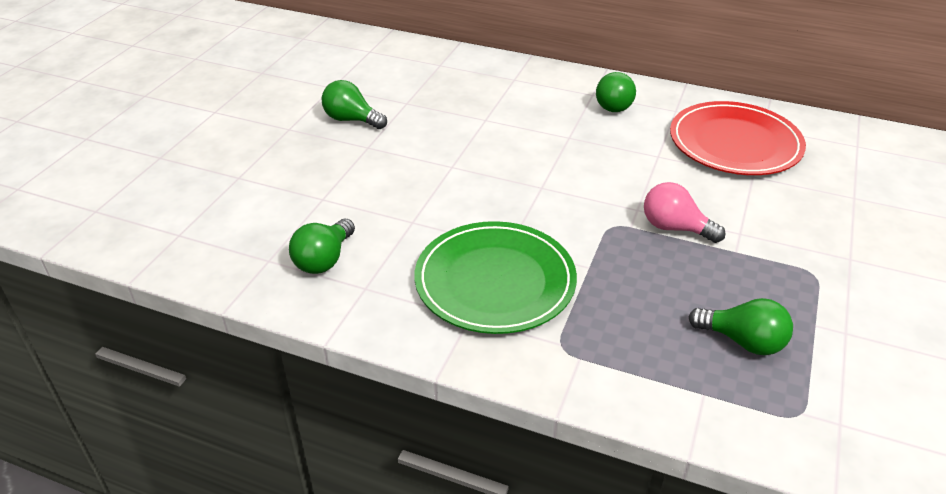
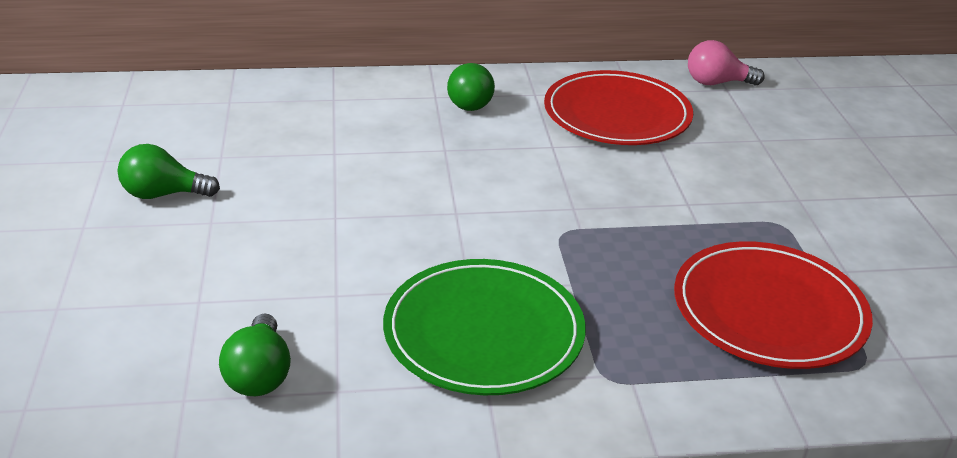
camera: 30 degrees left, 5 degrees down
pink light bulb [644,182,726,243] -> pink light bulb moved to [688,40,765,85]
green light bulb [689,298,793,355] -> red plate [674,241,873,369]

